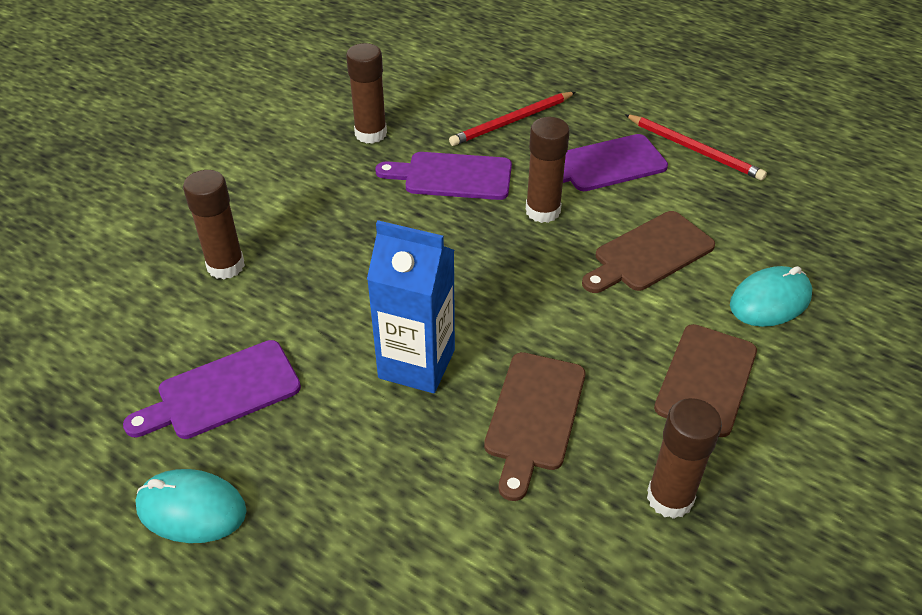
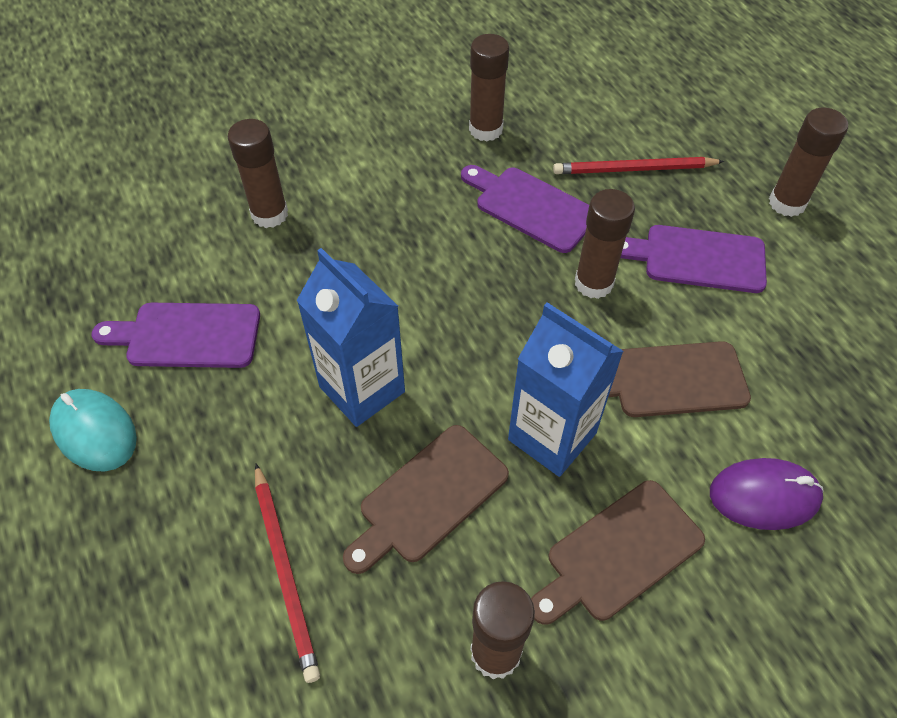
camera: 30 degrees right, 10 degrees up
red pencil [625,114,767,181] -> red pencil moved to [255,464,320,683]
turquoise mouse [730,266,812,327] -> purple mouse [710,458,824,530]
none -> blue carton [508,302,624,477]
none -> brown glue stick [769,108,848,217]

